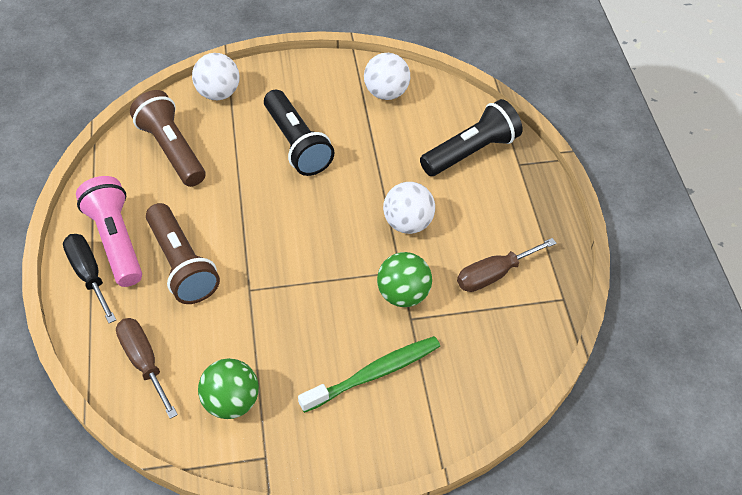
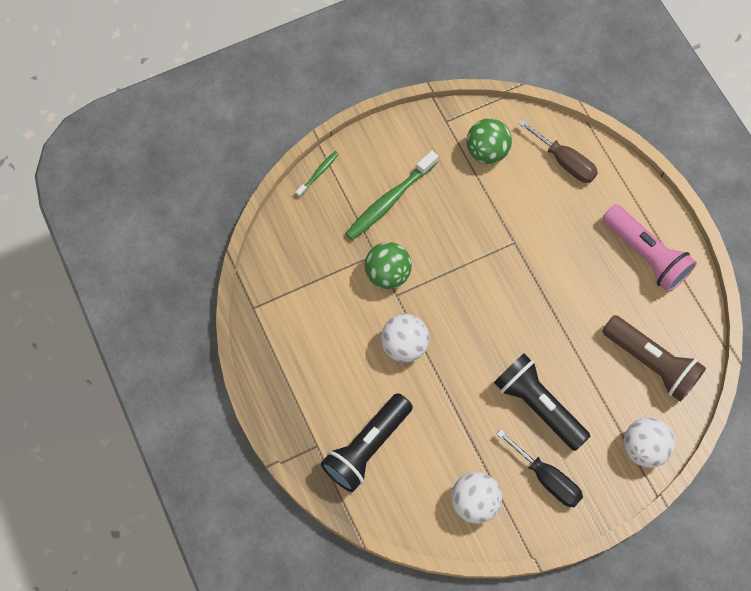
camera: 165 degrees right, 15 degrees up
black screwdriver [63,234,116,323] -> black screwdriver moved to [497,430,583,507]
brown flashlight [146,203,220,304] -> none
brown screwdriver [457,238,556,292] -> none
none -> green toothbrush [296,151,339,197]

